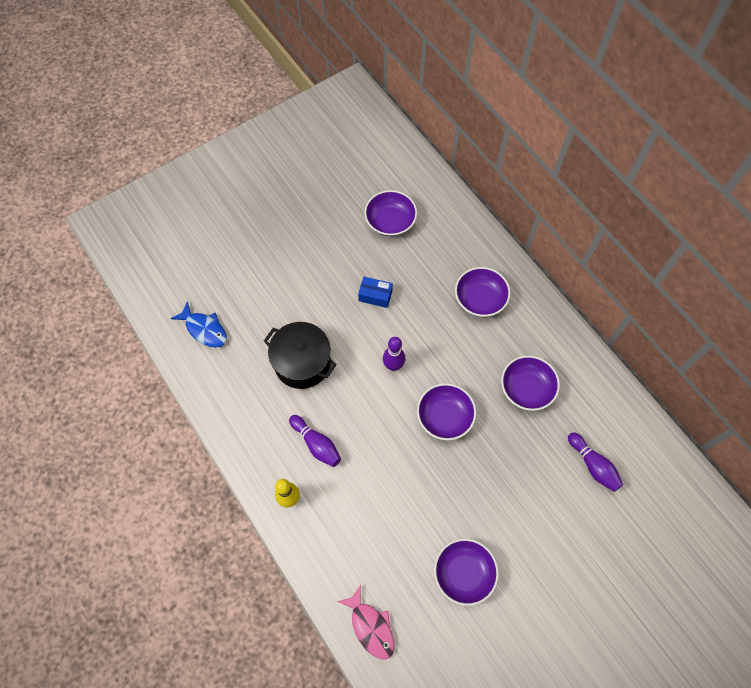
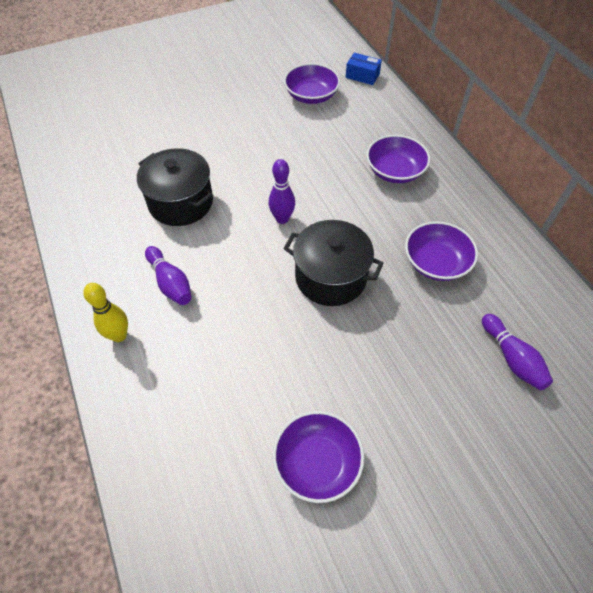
camera: 10 degrees right, 10 degrees down
blue fish [171,301,227,348] -> none
pink fish [337,585,395,660] -> none
blue box [358,277,393,308] -> blue box moved to [346,53,382,85]
purple bowl [417,383,476,440] -> black pot [283,220,383,306]

